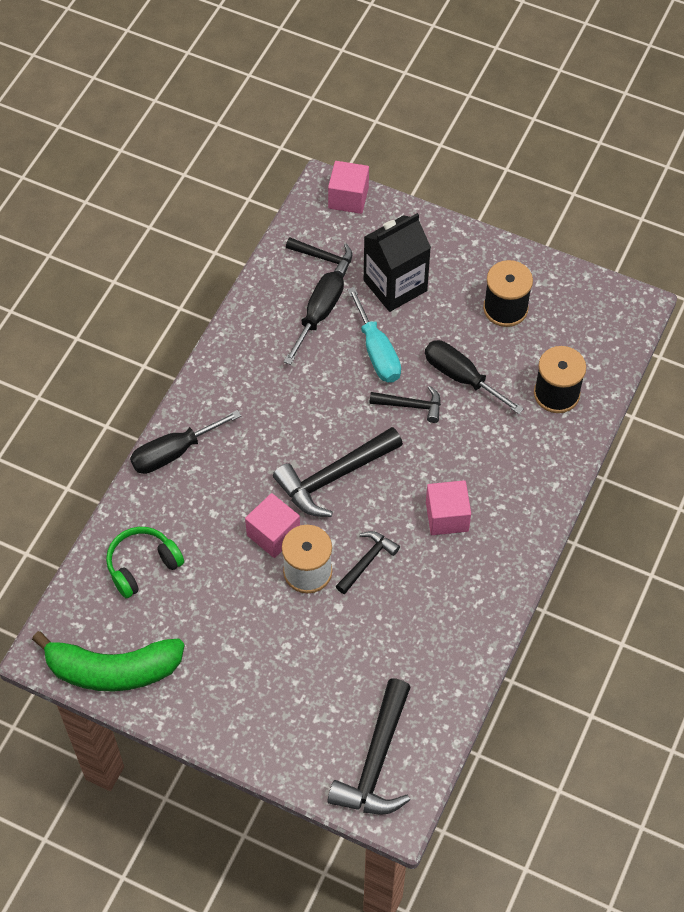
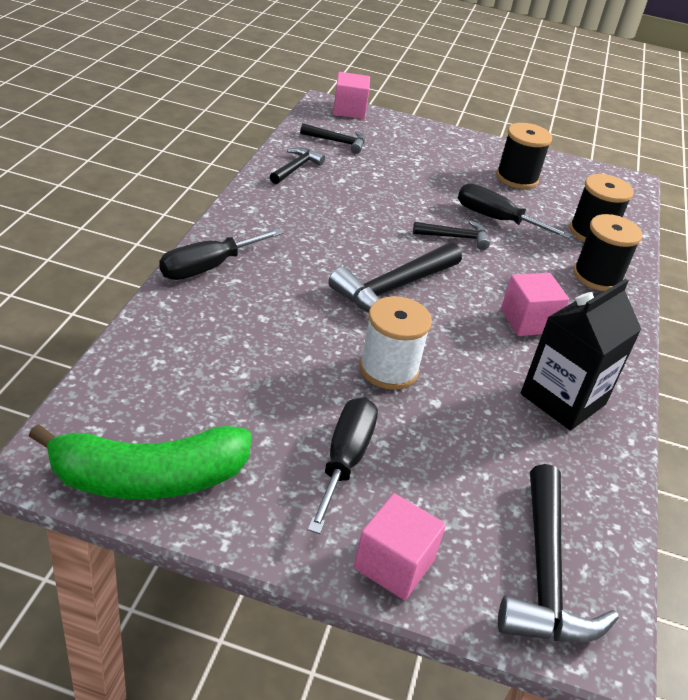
camera: 15 degrees left, 20 degrees down
green headphones [106,527,184,598] -> none
pink cube [245,493,300,558] -> pink cube moved to [354,493,446,600]
black screwdriver [284,272,344,365] -> black screwdriver moved to [307,397,378,534]
black hammer [336,531,400,594] -> black hammer moved to [270,147,325,184]
turquoise screwdriver [347,287,401,382] -> none
black carton [364,213,431,312] -> black carton moved to [521,279,642,431]
none -> black spool [573,214,643,291]

